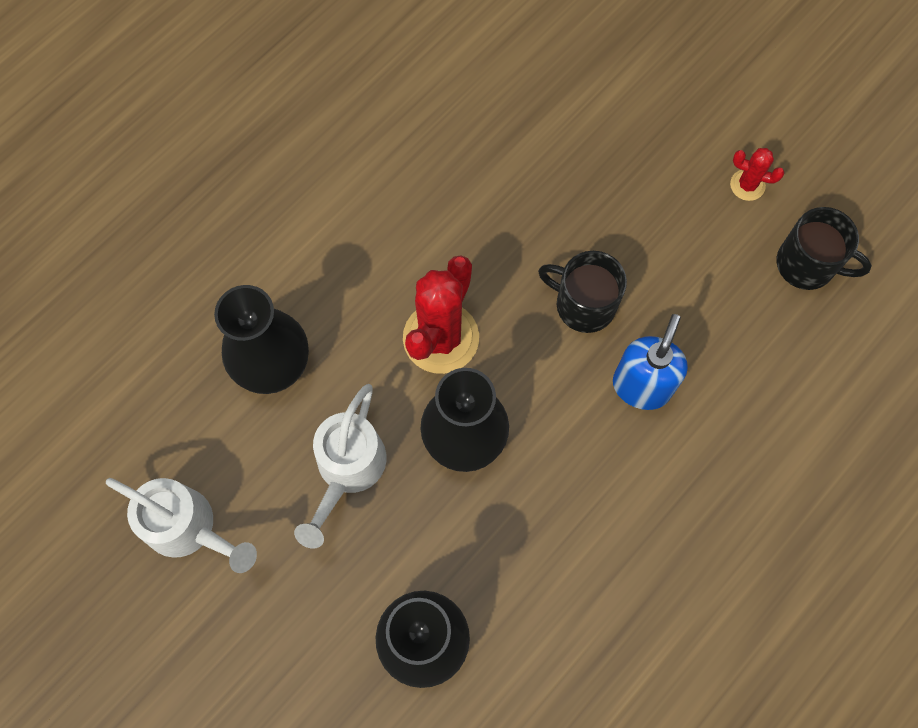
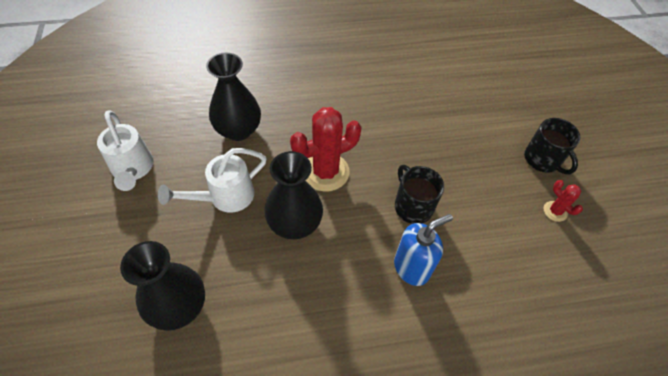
camera: 35 degrees right, 15 degrees down
black mug [777,207,872,290] -> black mug moved to [524,118,580,174]

